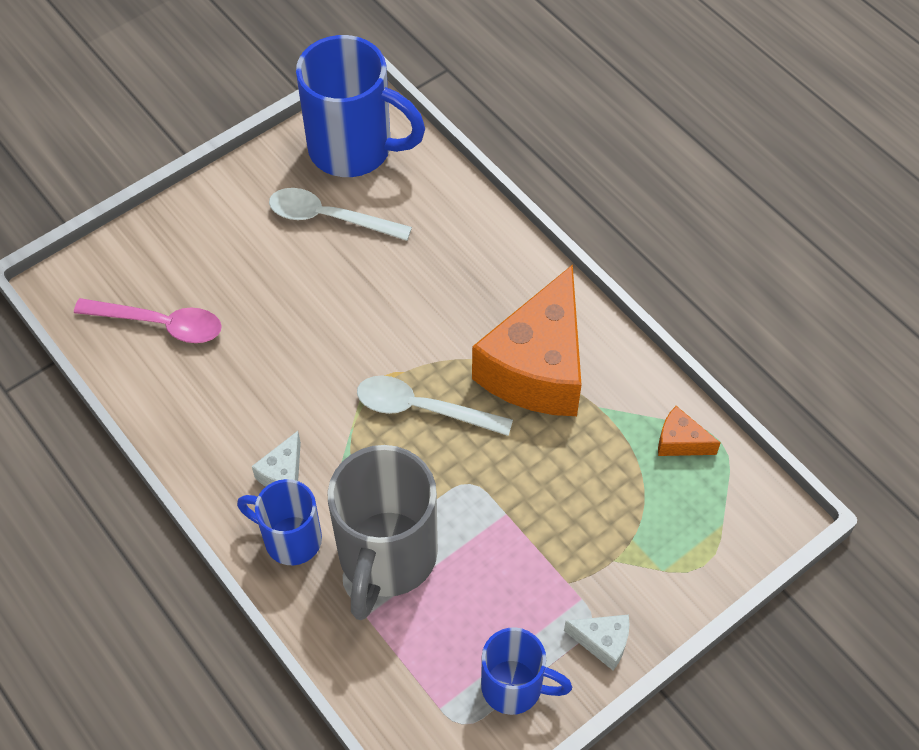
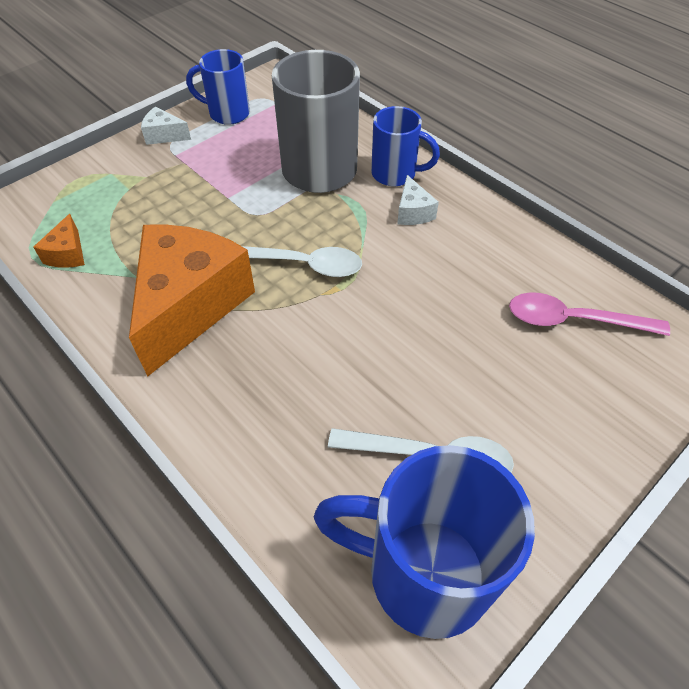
camera: 175 degrees right, 5 degrees down
white cheese [252,431,301,487] -> white cheese turned 150 degrees clockwise [397,175,439,225]
orange cheese [658,406,721,456] -> orange cheese turned 75 degrees clockwise [33,214,85,268]

